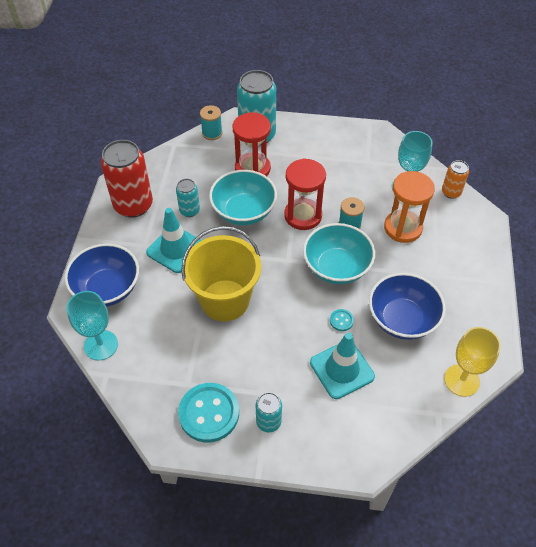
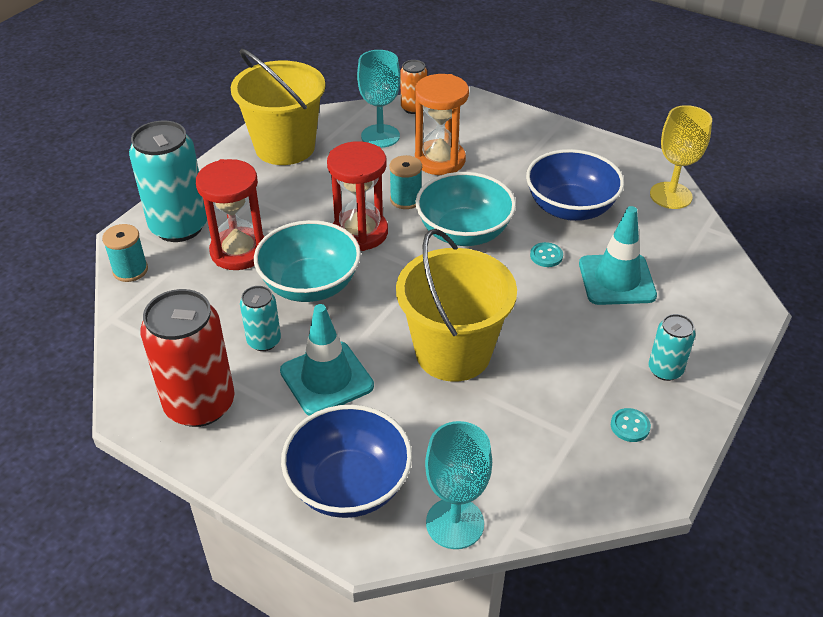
camera: 65 degrees left, 10 degrees down
turquoise button [178,383,239,443] -> turquoise button [611,408,651,442], size x0.43
none -> yellow bucket [230,49,325,165]

